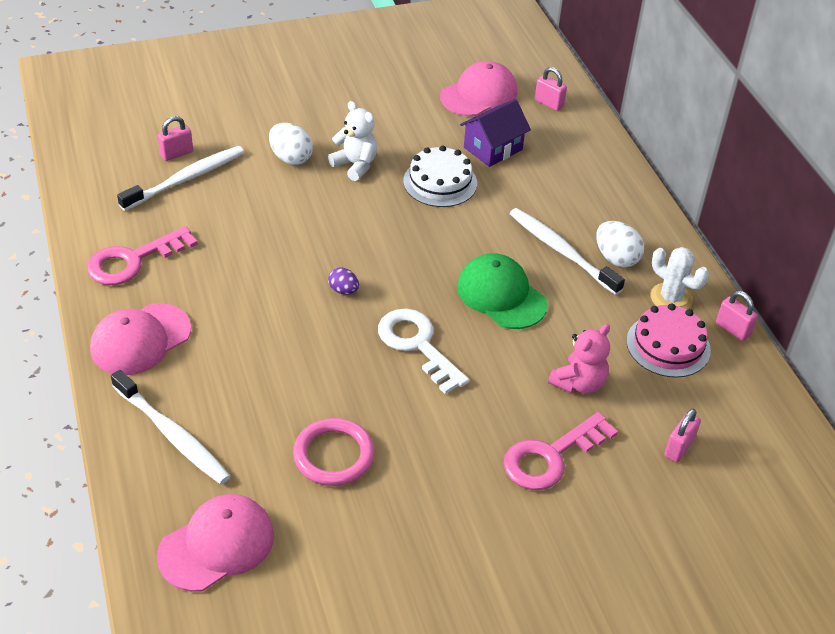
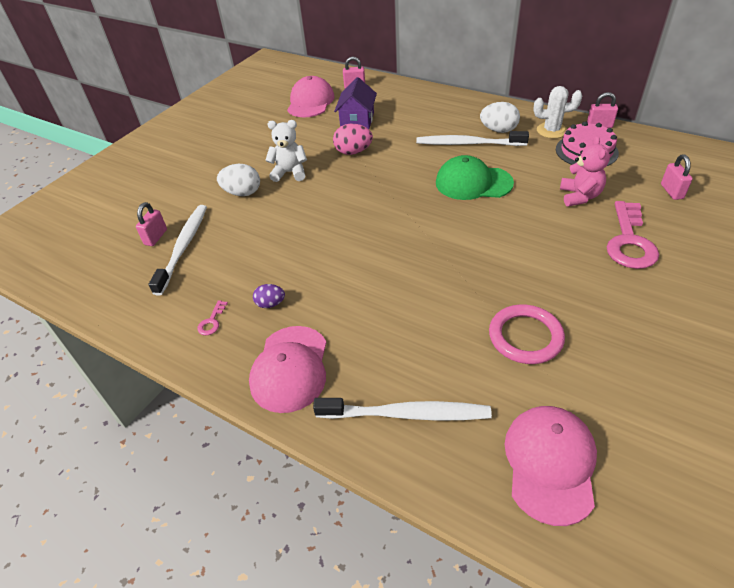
camera: 35 degrees left, 0 degrees up
pink key [87,226,198,285] -> pink key [197,300,228,335], size x0.42
purple egg [328,267,359,295] -> purple egg moved to [253,284,285,308]
white key [378,309,469,394] -> none
white cake [403,145,477,207] -> pink egg [333,124,373,155]

